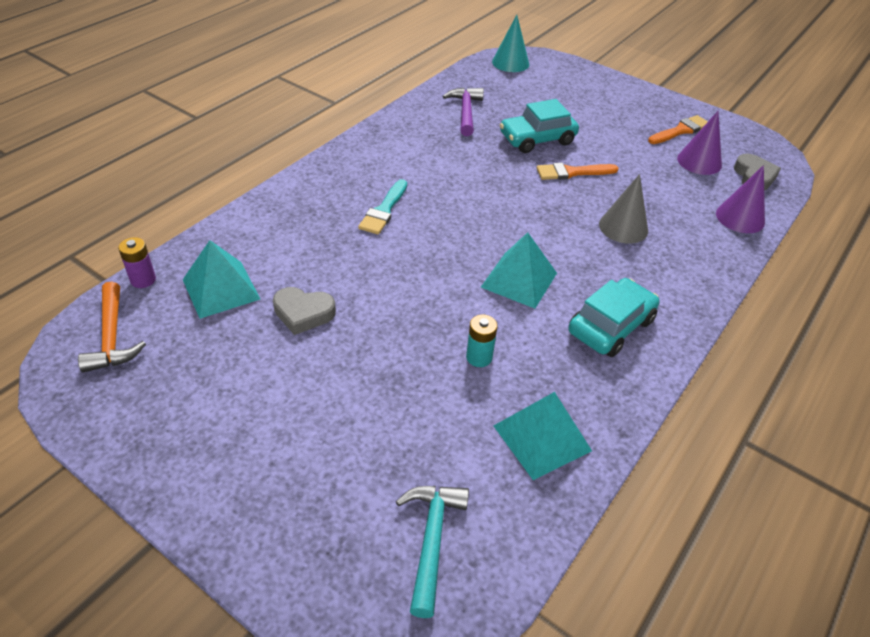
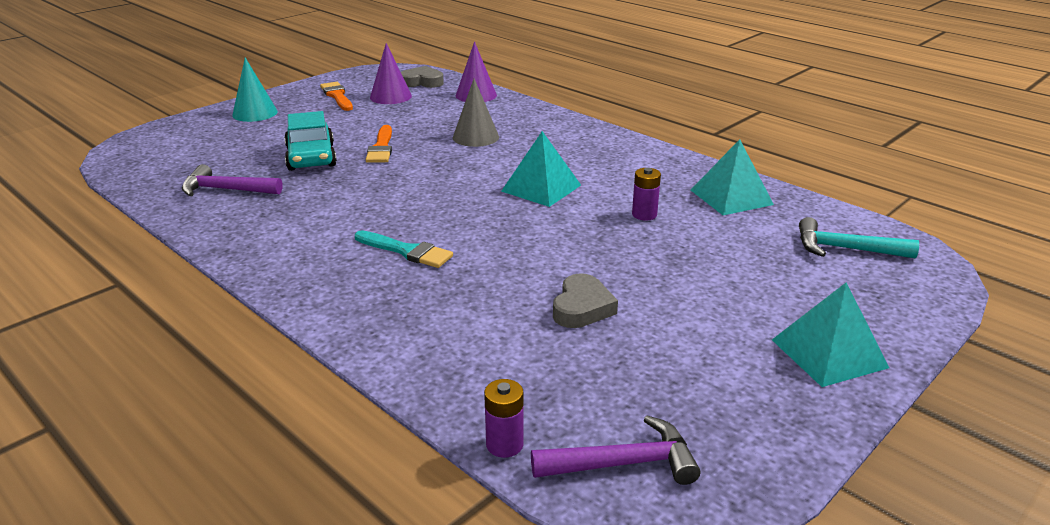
camera: 80 degrees left, 15 degrees down
orange hammer [78,281,146,373] -> purple hammer [531,415,700,485]
turquoise pyramid [183,240,260,319] -> turquoise pyramid moved to [772,283,889,387]
turquoise battery [466,315,498,367] -> purple battery [632,168,661,220]
turquoise cone [492,15,529,72] -> turquoise cone moved to [232,58,278,122]
turquoise car [569,278,660,357] -> none

